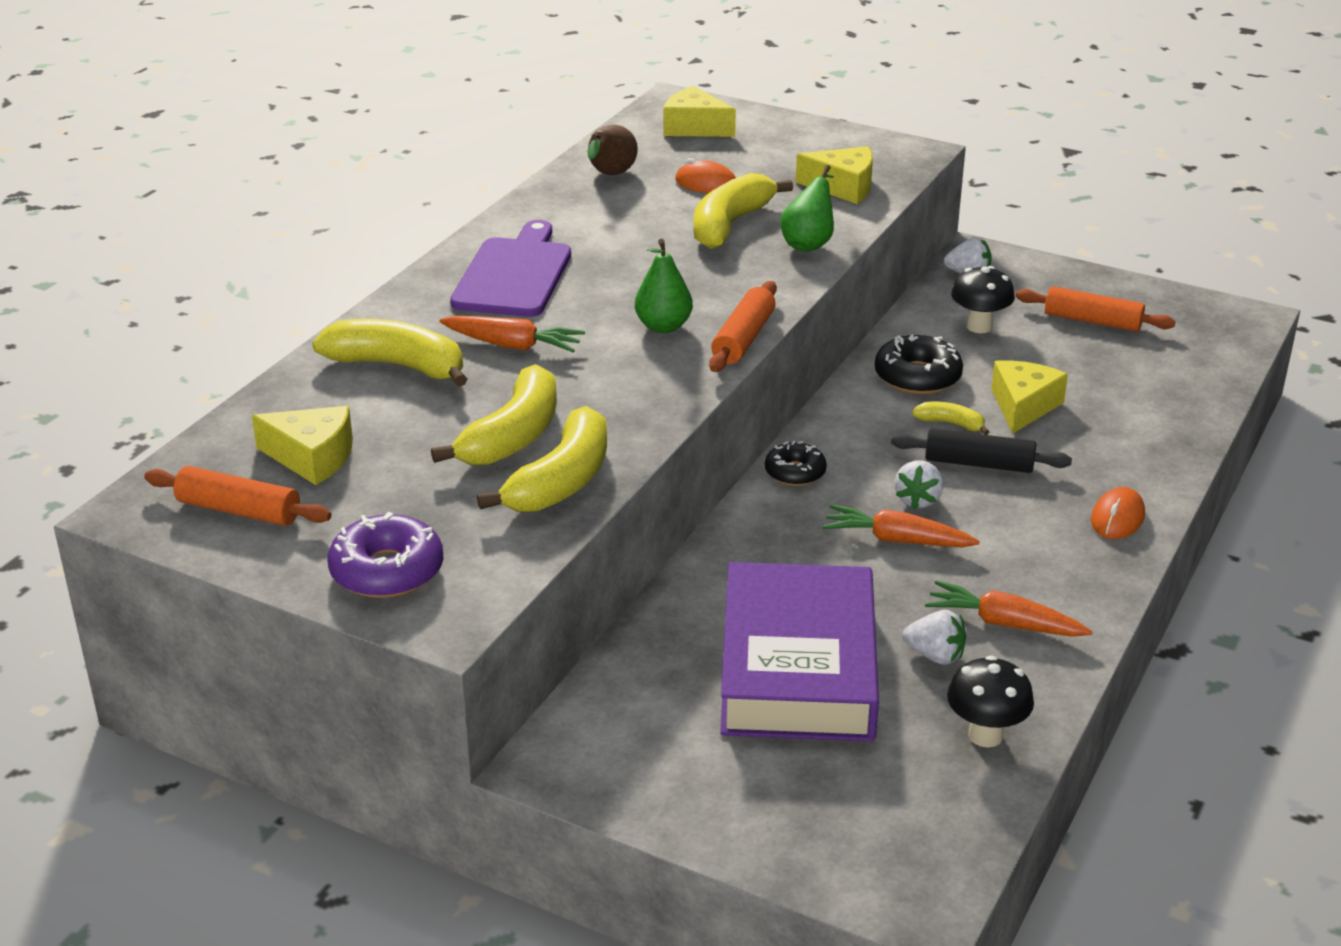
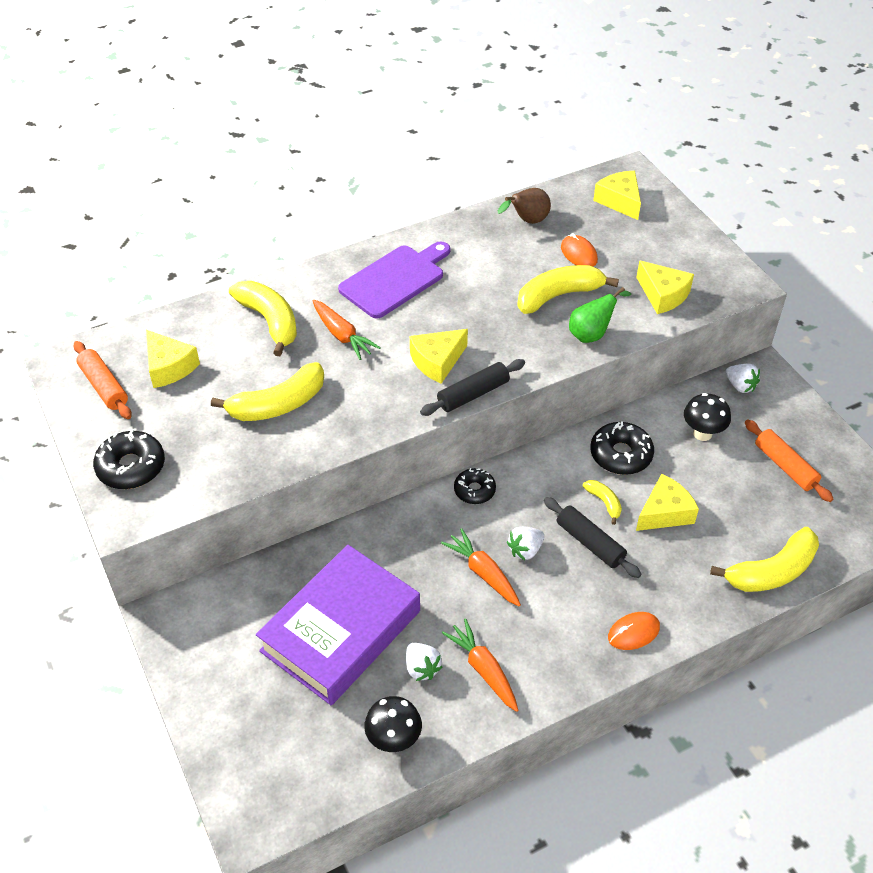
camera: 35 degrees right, 15 degrees up
purple donut [328,512,443,598] -> black donut [93,429,165,489]
yellow banana [477,406,607,512] -> yellow banana moved to [710,527,819,592]
green pear [635,239,693,333] -> yellow cheese [410,329,468,384]
orange rolling pin [709,281,777,372] -> black rolling pin [420,359,525,416]

